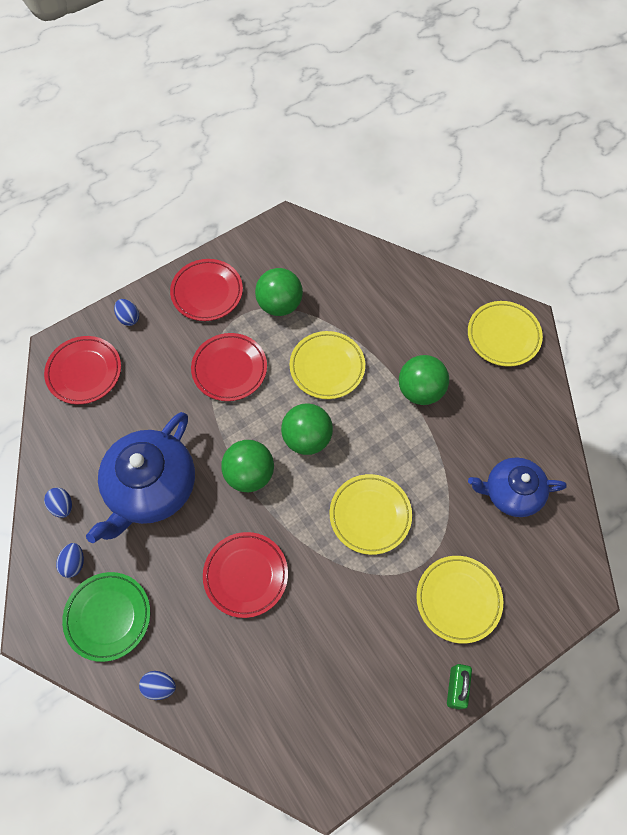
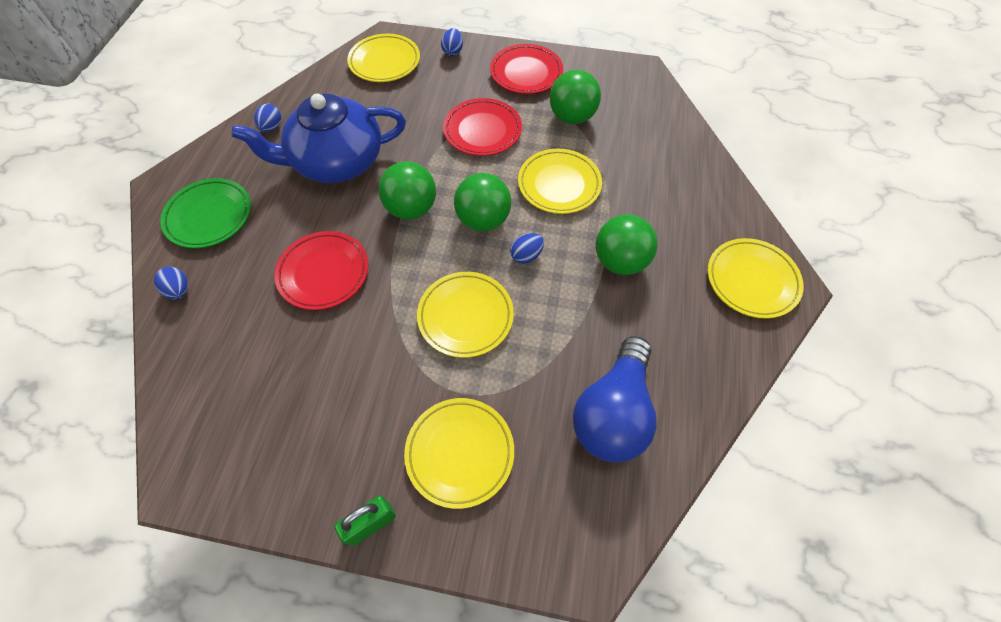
camera: 45 degrees right, 5 degrees down
red plate [44,336,121,404] -> yellow plate [347,34,420,82]
blue egg [56,543,84,578] -> blue egg moved to [510,233,544,264]
blue teapot [468,457,567,517] -> blue light bulb [573,336,657,463]

